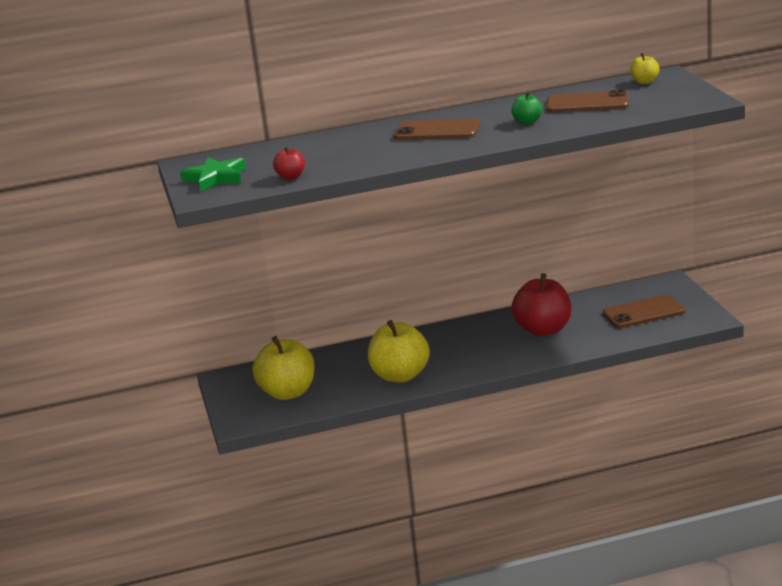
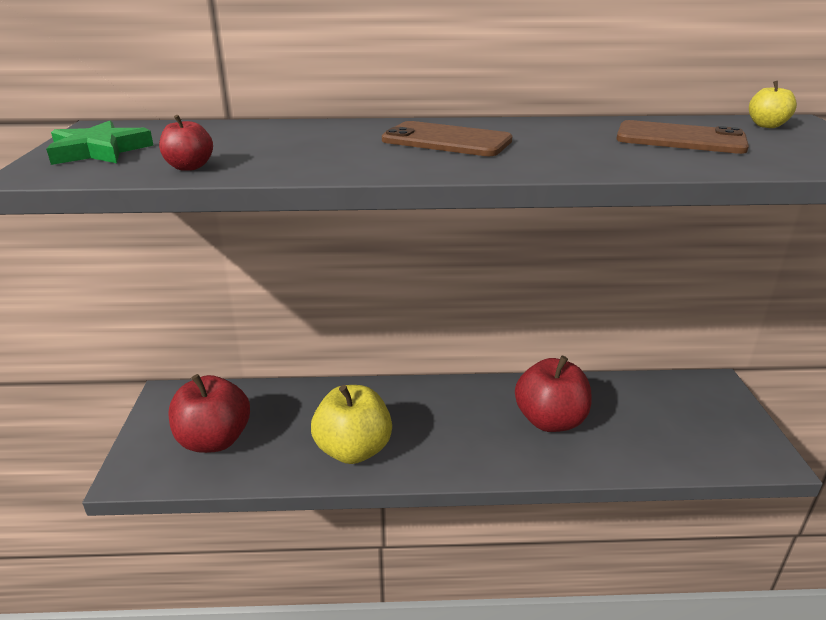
camera: 10 degrees right, 5 degrees up
yellow apple [252,336,315,400] -> red apple [169,374,250,453]
green apple [511,92,542,124] -> none
brown phone [603,295,685,328] -> none

